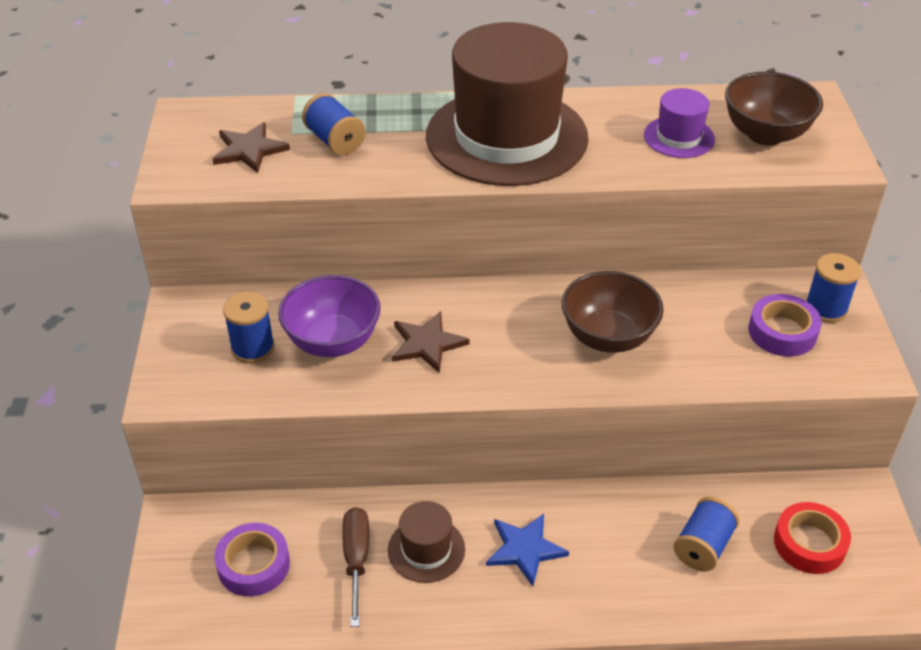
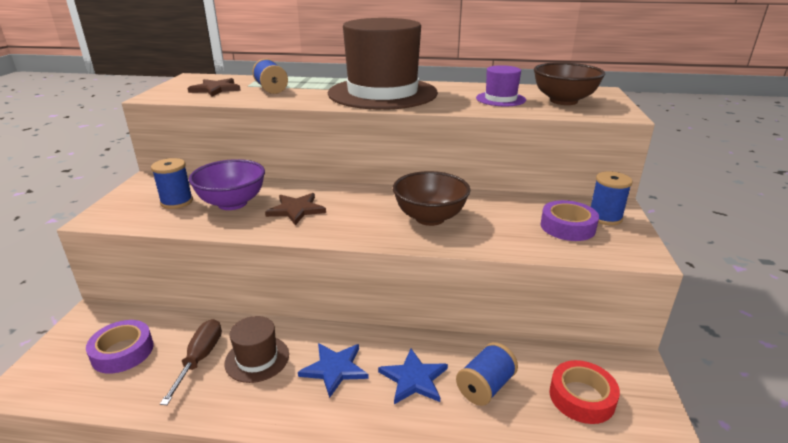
camera: 10 degrees right, 15 degrees down
none -> blue star [378,349,448,404]

